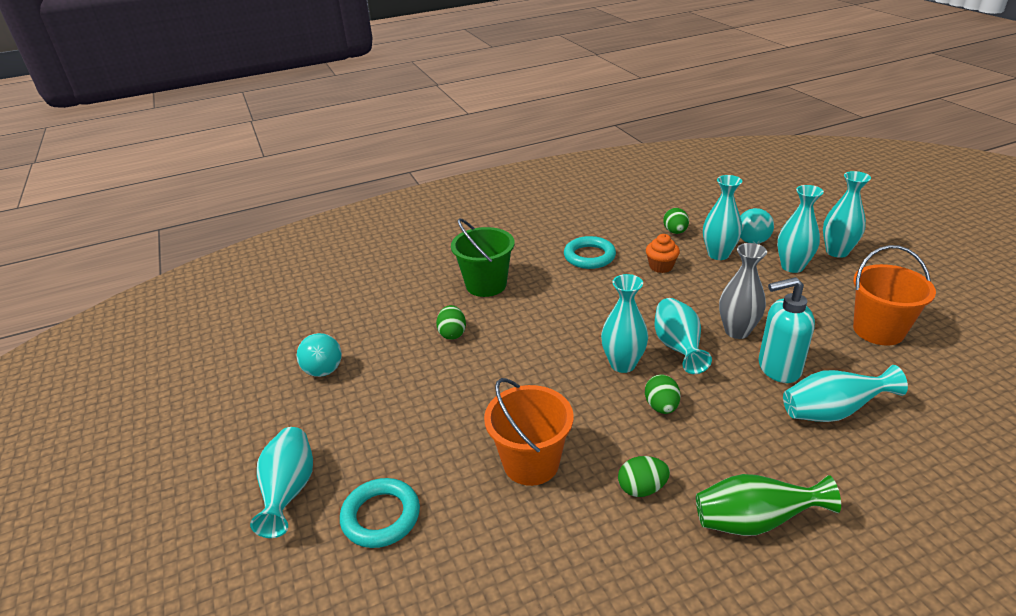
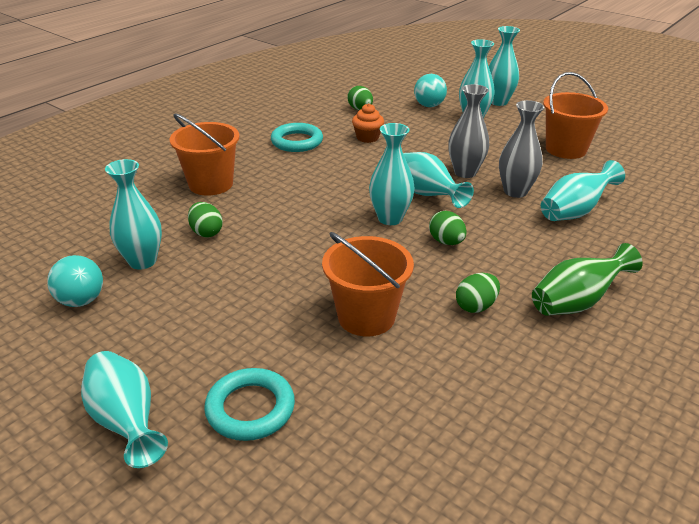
camera: 30 degrees left, 0 degrees up
green bucket [451,219,515,297] -> orange bucket [170,113,239,196]
turquoise vase [703,175,742,260] -> turquoise vase moved to [105,159,162,270]
turquoise soap dispenser [759,277,815,383] -> grey vase [499,100,545,198]

